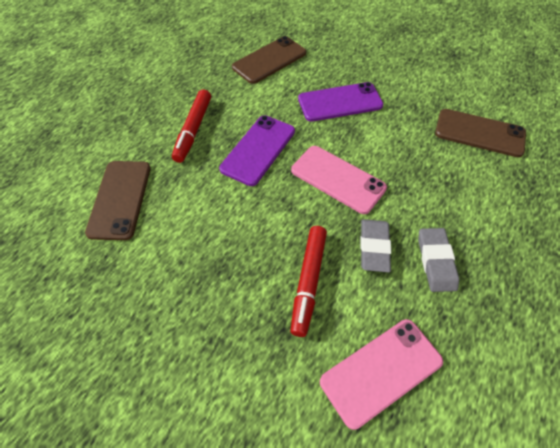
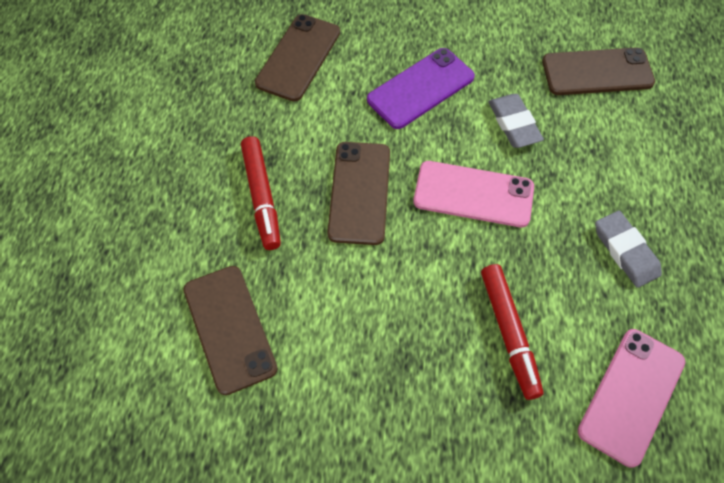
camera: 25 degrees left, 5 degrees up
purple phone [219,115,295,186] -> brown phone [327,142,390,245]
grey eraser [360,219,391,272] -> grey eraser moved to [488,94,544,148]

